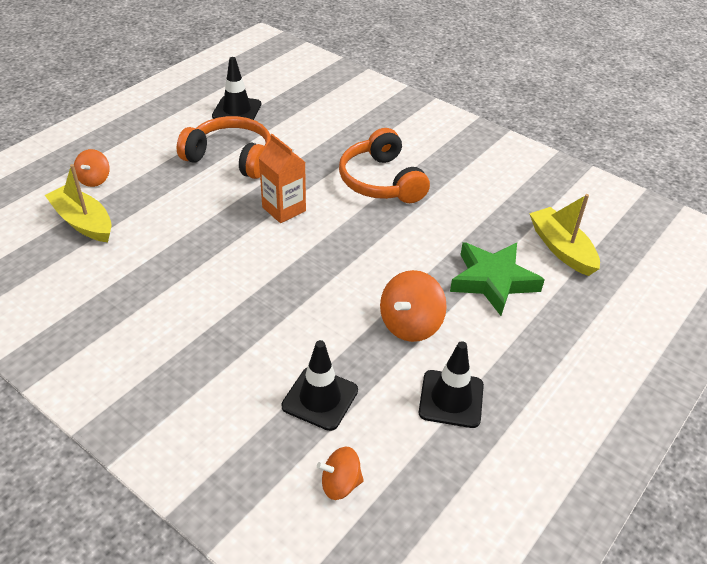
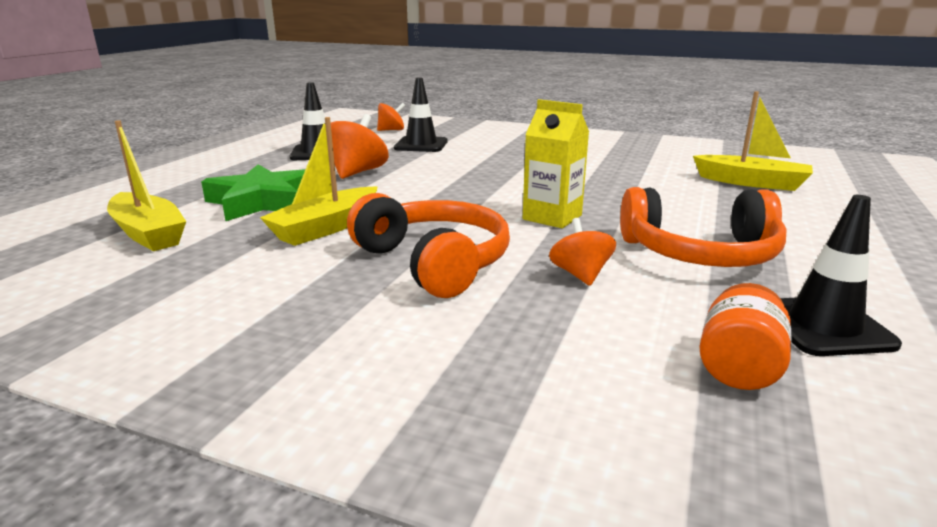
camera: 165 degrees right, 20 degrees down
orange spinning top [74,149,110,187] -> orange spinning top moved to [549,218,616,286]
orange carton [259,134,306,223] -> yellow carton [523,99,589,228]
none -> yellow boat [260,117,378,246]
none -> orange jar [699,283,791,390]

